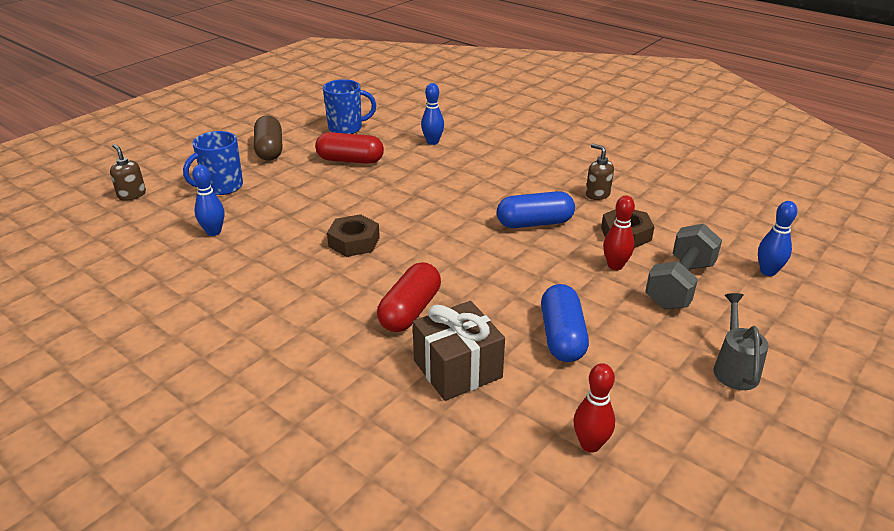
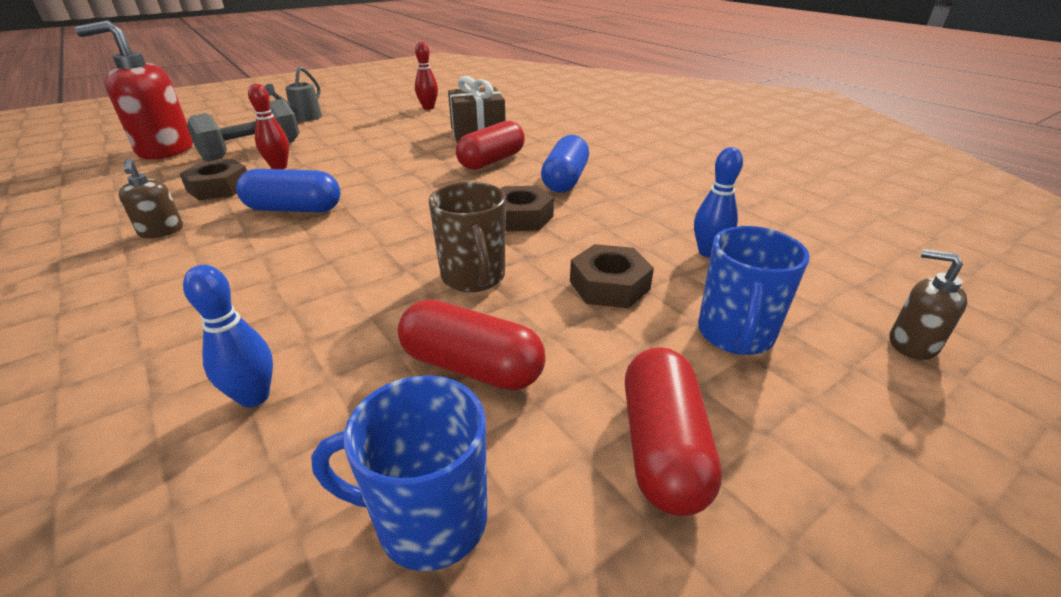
camera: 165 degrees left, 0 degrees up
brown soap dispenser [110,144,146,201] -> brown soap dispenser turned 150 degrees clockwise [889,249,967,360]
blue mug [183,131,243,195] -> blue mug turned 135 degrees clockwise [698,226,809,355]
brown capsule [254,115,282,161] -> red capsule [625,348,722,516]
blue capsule [541,284,589,362] -> blue capsule moved to [541,135,589,193]
blue bowling pin [758,201,797,276] -> red soap dispenser [75,20,193,159]
none -> brown mug [429,182,506,292]
none -> brown nut [570,244,654,308]

